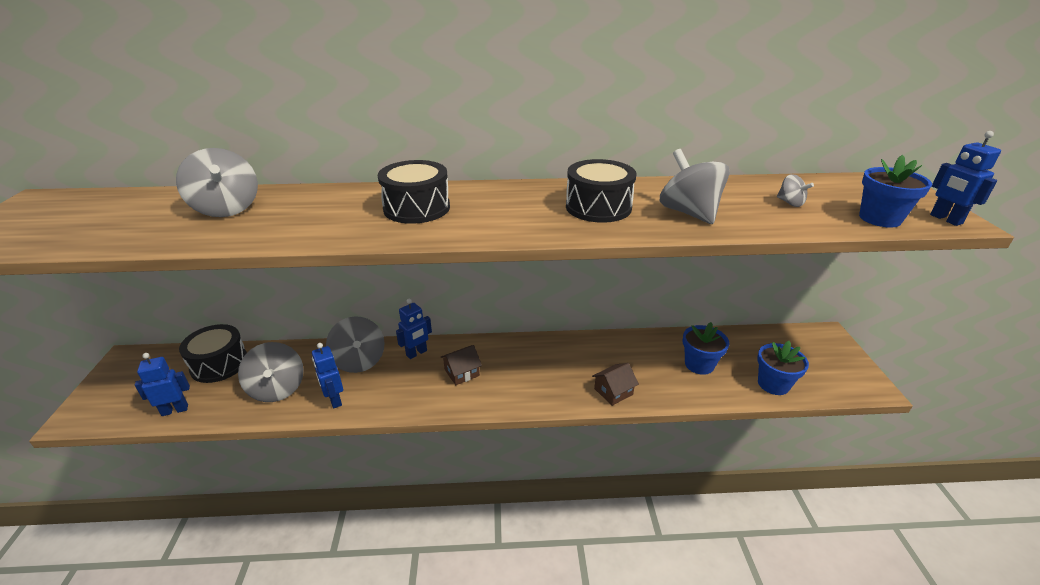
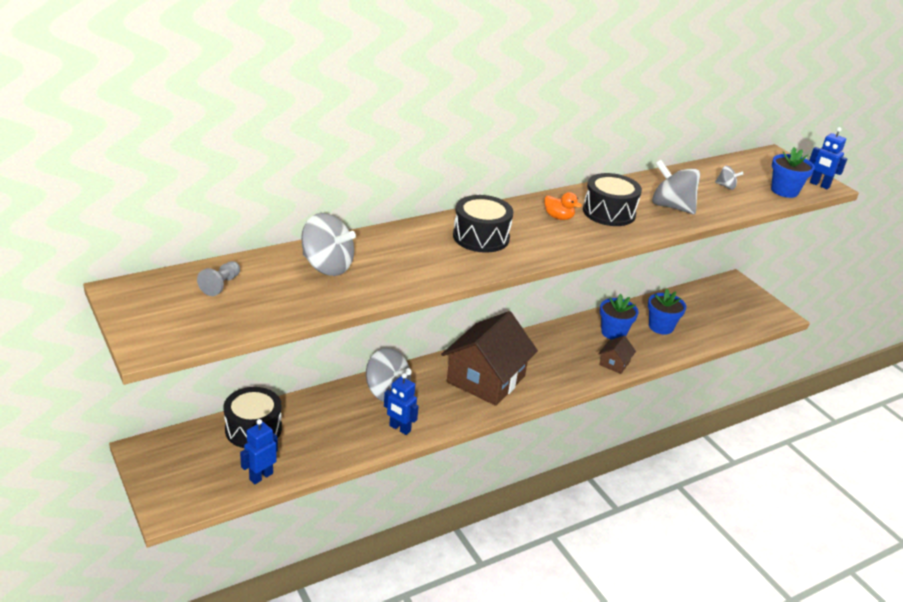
camera: 30 degrees left, 0 degrees up
grey spinning top [238,342,304,402] -> none
blue robot [396,299,432,359] -> none
brown house [440,345,482,385] -> brown house [441,311,538,406], size x2.33
blue flower pot [757,341,809,395] -> blue flower pot moved to [600,294,639,340]
none -> grey pawn [197,261,240,296]
none -> orange duck [544,192,582,220]

